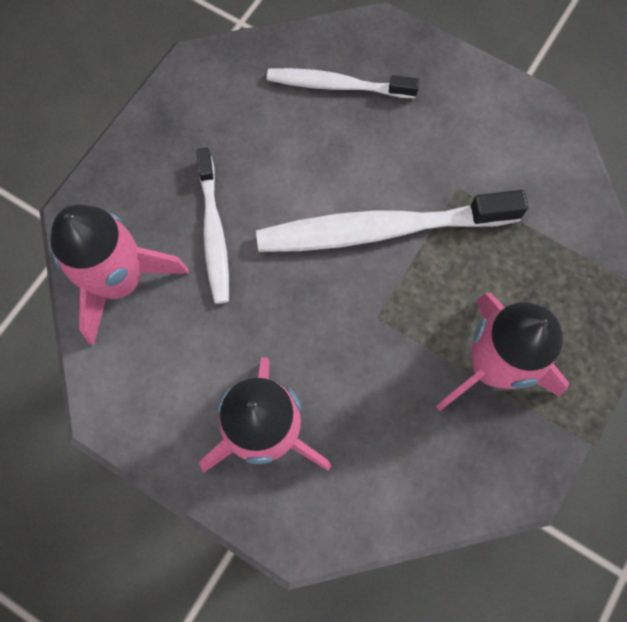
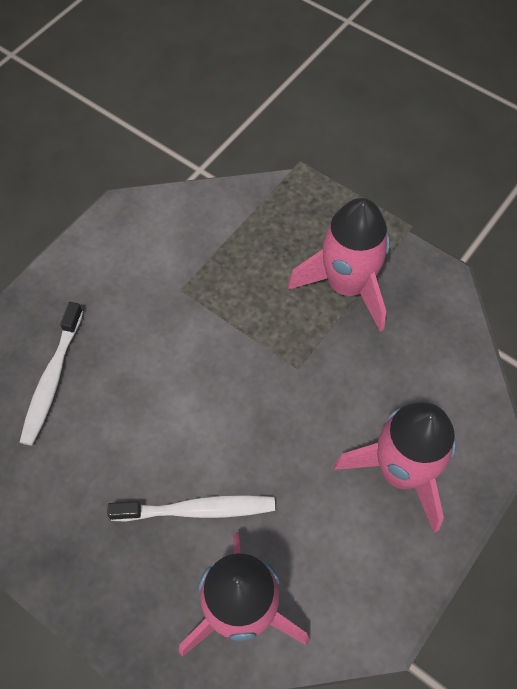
camera: 85 degrees left, 10 degrees down
white toothbrush [256,190,528,252] -> none

